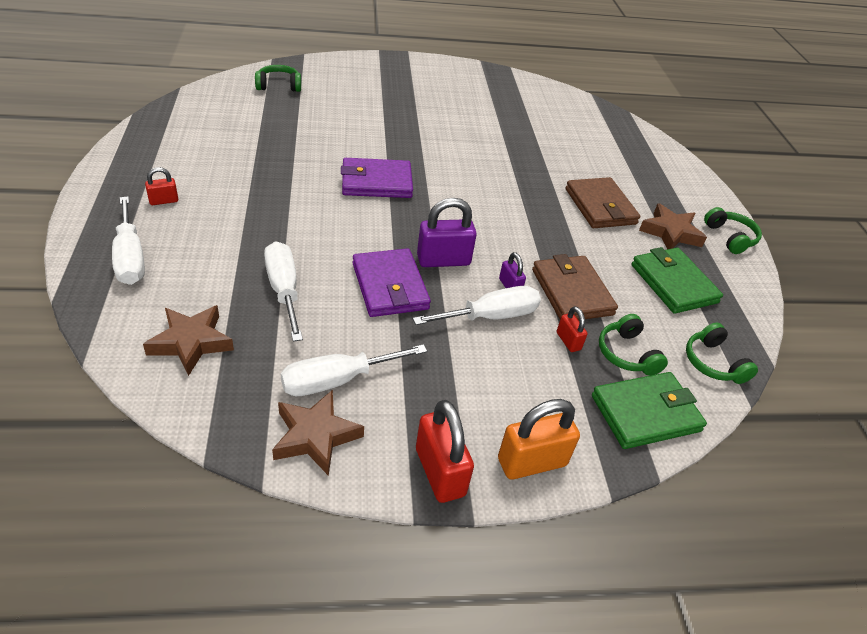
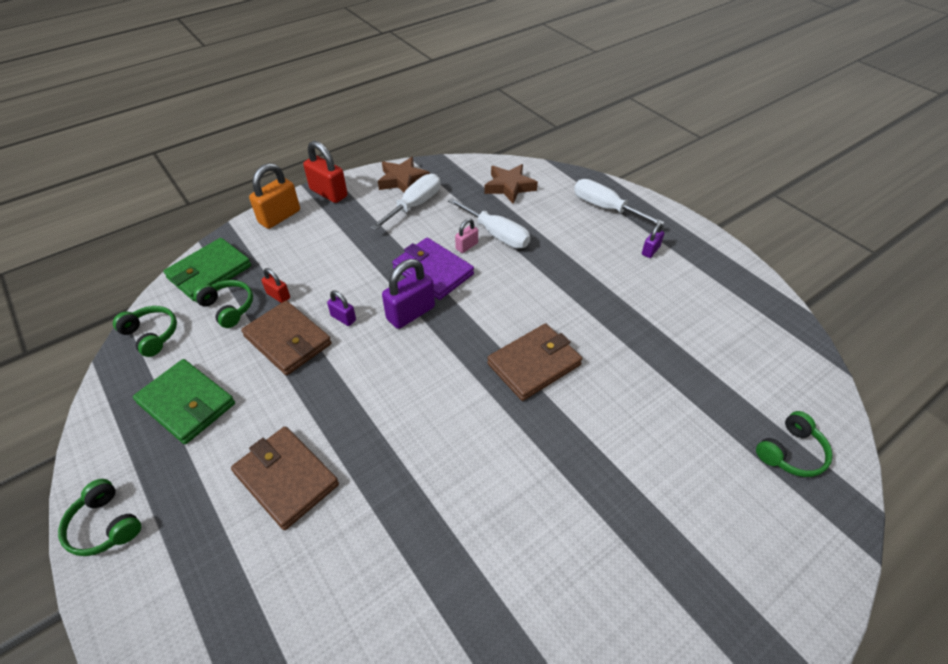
camera: 155 degrees right, 5 degrees up
red padlock [145,167,178,205] -> purple padlock [642,223,664,258]
purple wallet [341,158,413,198] -> brown wallet [487,323,582,401]
white screwdriver [413,286,541,325] -> none
brown star [639,203,707,249] -> none
none -> pink padlock [455,219,478,253]

